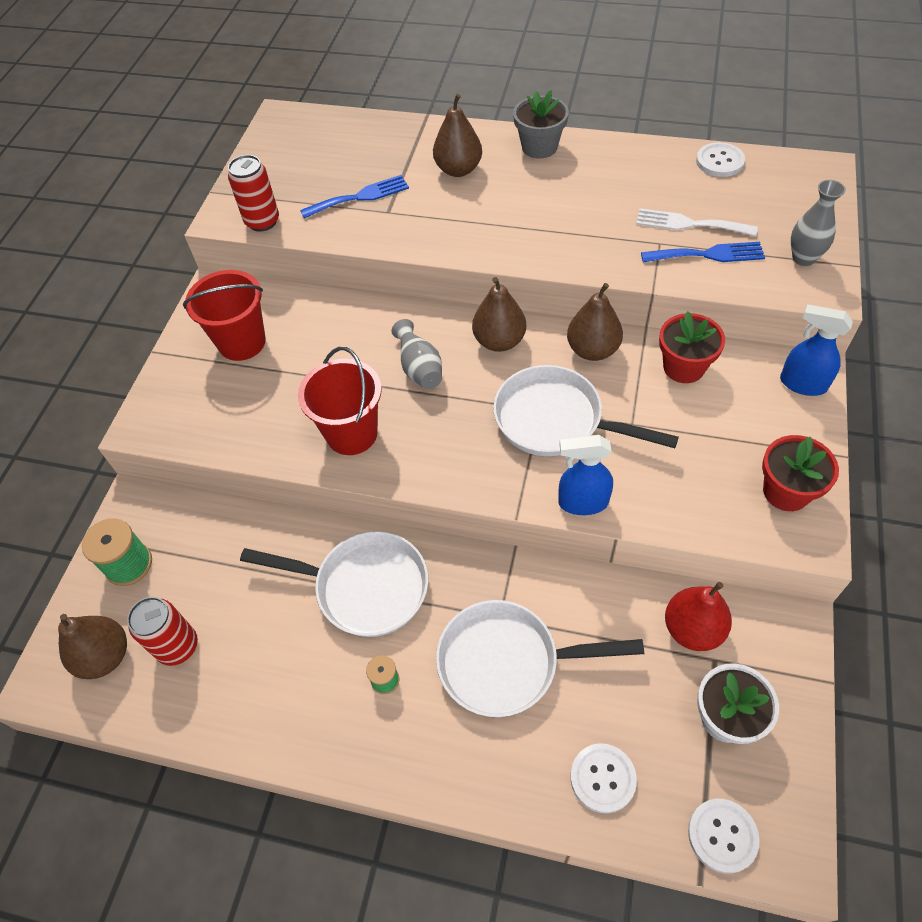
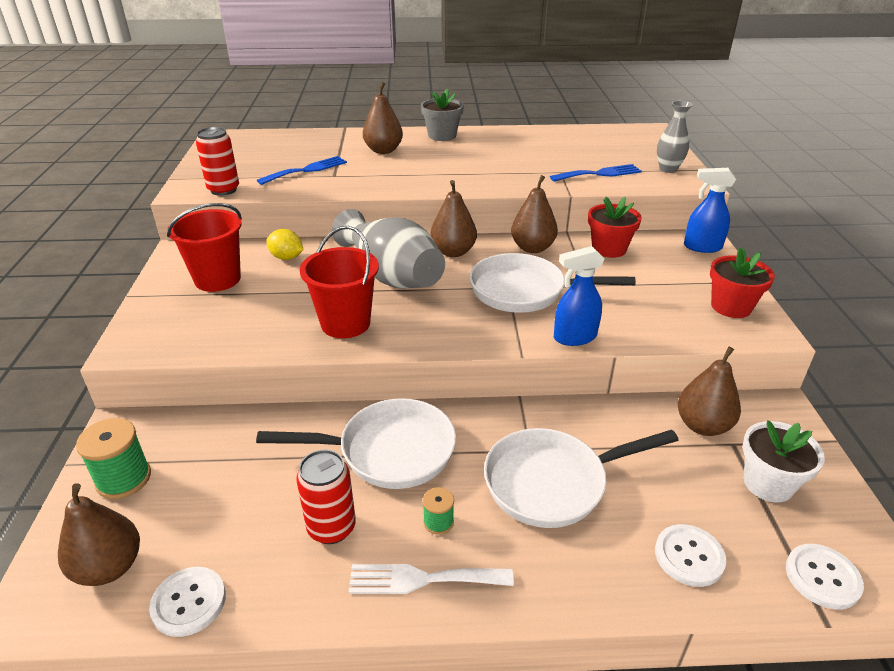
camera: 20 degrees left, 20 degrees down
red can [127,597,198,666] -> red can moved to [296,449,356,544]
grey vase [391,319,442,389] -> grey vase [332,209,445,289], size x1.90
white fork [636,208,758,236] -> white fork moved to [349,564,514,594]
red pear [665,582,732,651] -> brown pear [678,347,741,436]
white button [696,142,745,177] -> white button moved to [149,567,226,637]
none -> yellow lemon [266,229,303,260]

